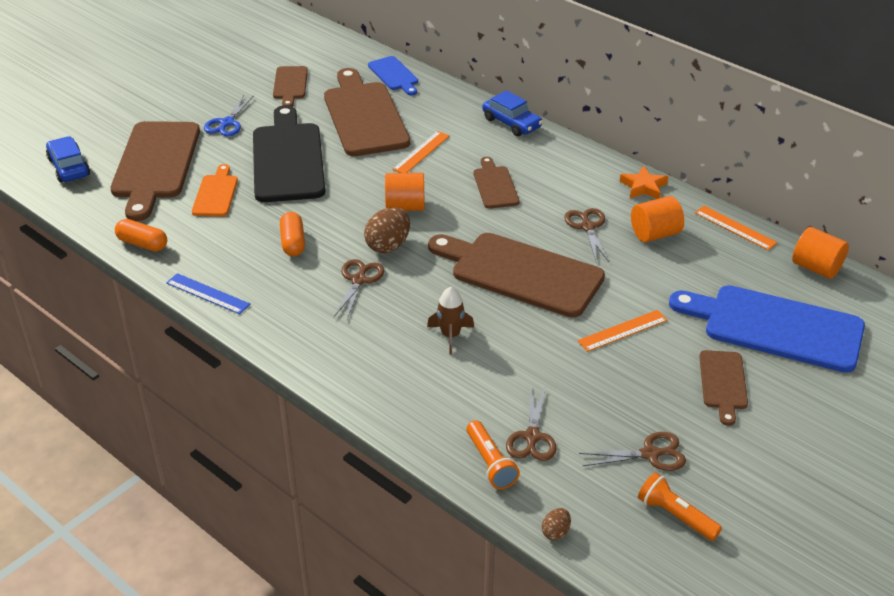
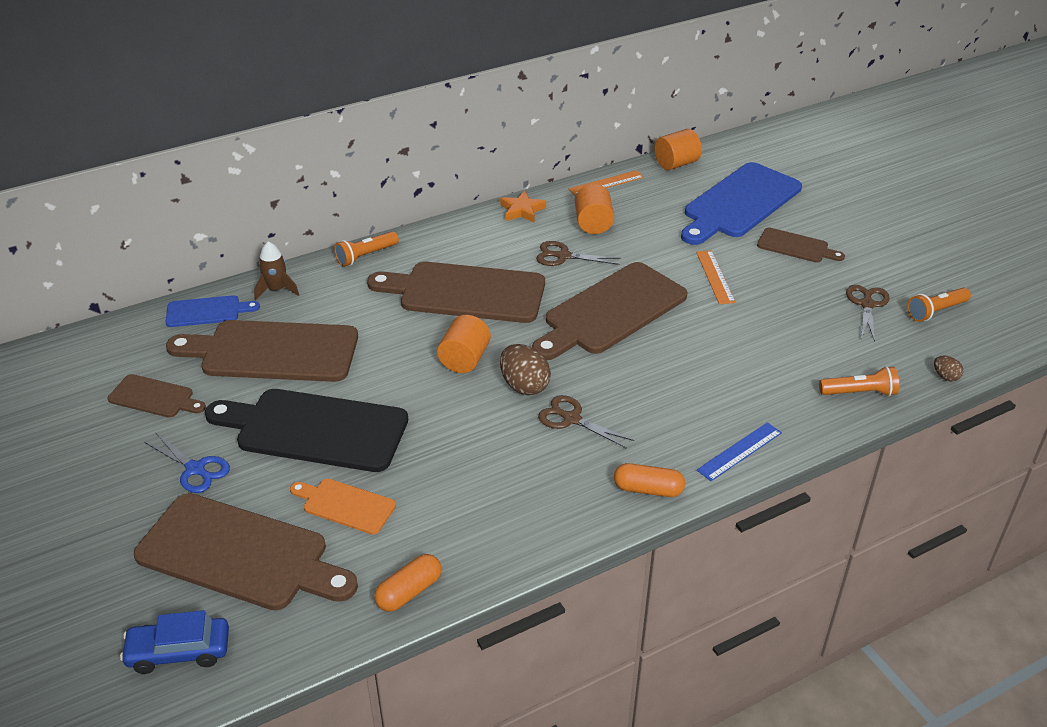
camera: 70 degrees left, 0 degrees up
blue ruler [166,273,250,314] -> blue ruler moved to [697,422,782,481]
orange capsule [280,212,305,256] -> orange capsule moved to [614,463,685,497]
orange ruler [392,131,450,173] -> none
brown rocket [427,287,474,354] -> brown rocket moved to [254,241,299,300]
brown cutting board [474,157,519,209] -> brown cutting board [367,262,545,323], size x1.98
blue car [482,90,543,136] -> orange flashlight [334,231,399,267]
brown scissors [506,388,557,461] -> none

